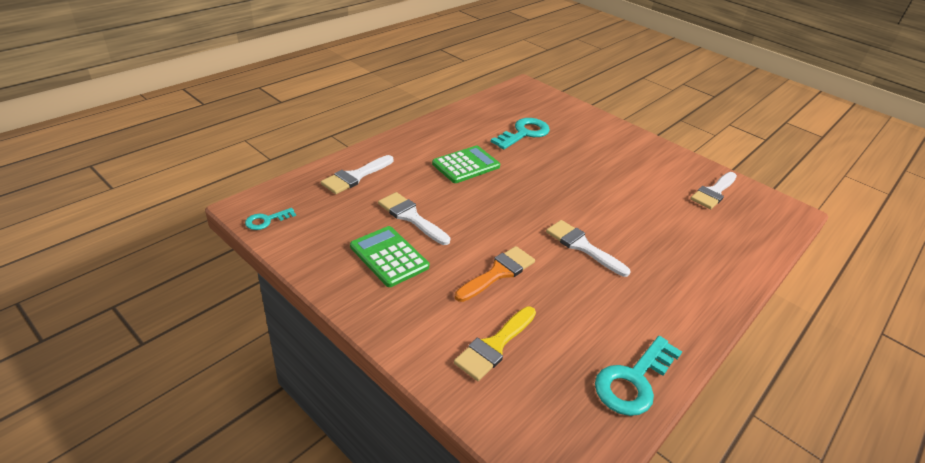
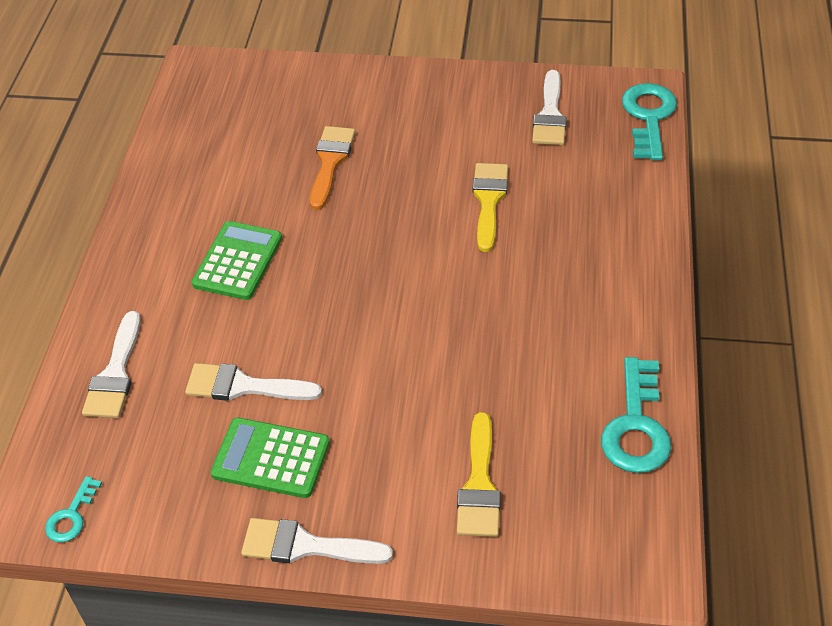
camera: 30 degrees left, 10 degrees up
orange brush [455,246,535,302] -> orange brush moved to [310,126,355,210]
turquoise key [491,118,550,149] -> turquoise key moved to [622,83,677,160]
white brush [546,220,630,277] -> white brush moved to [241,518,393,564]
none -> yellow brush [473,163,508,252]

